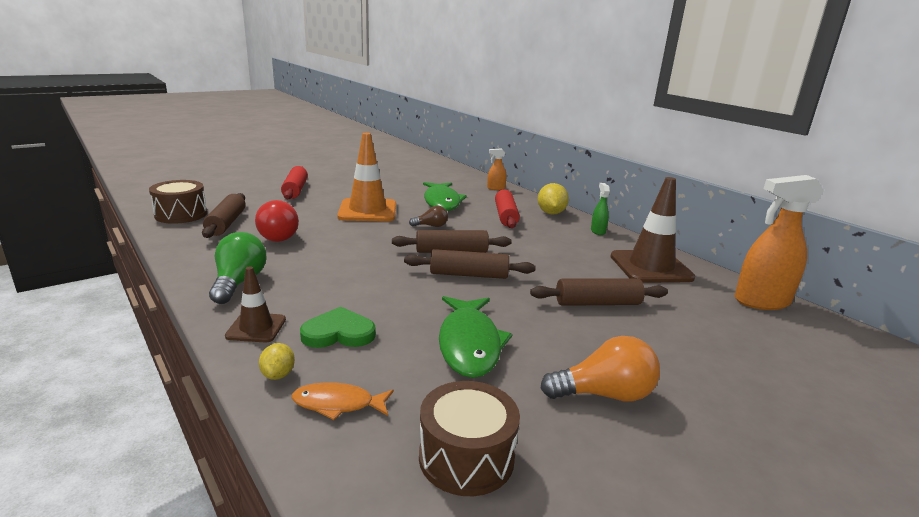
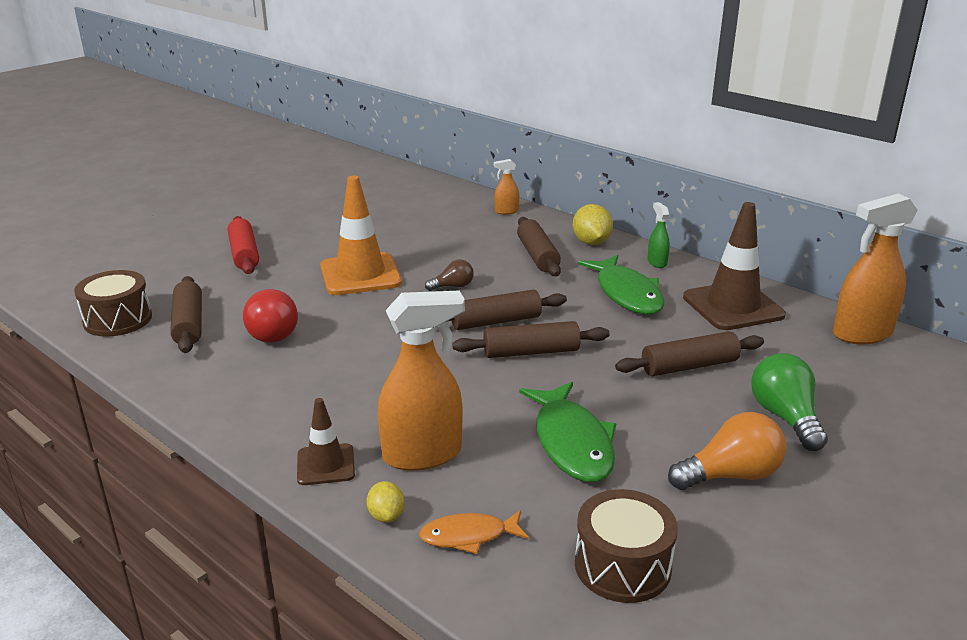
camera: 10 degrees left, 5 degrees up
green light bulb [209,232,267,304] -> green light bulb moved to [751,353,828,451]
green heart [300,307,376,348] -> orange spray bottle [378,291,465,471]
green fish [423,182,467,211] -> green fish moved to [578,255,664,314]
red rolling pin [495,189,520,228] -> brown rolling pin [517,217,561,276]

